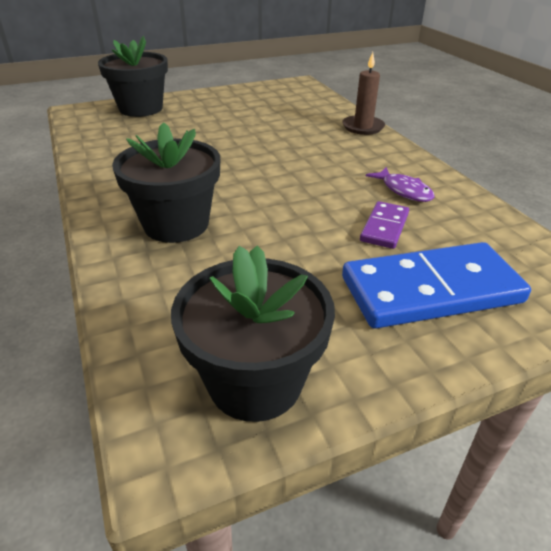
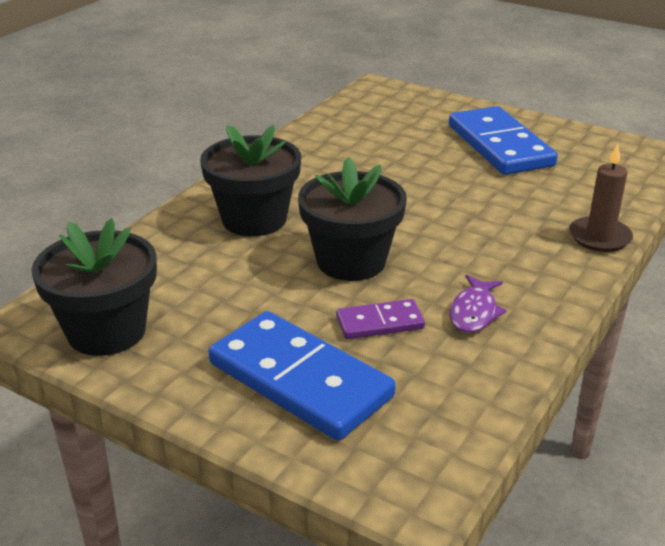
camera: 55 degrees right, 5 degrees down
black flower pot [98,36,168,117] -> black flower pot moved to [298,157,407,281]
none -> blue domino [449,106,558,175]

